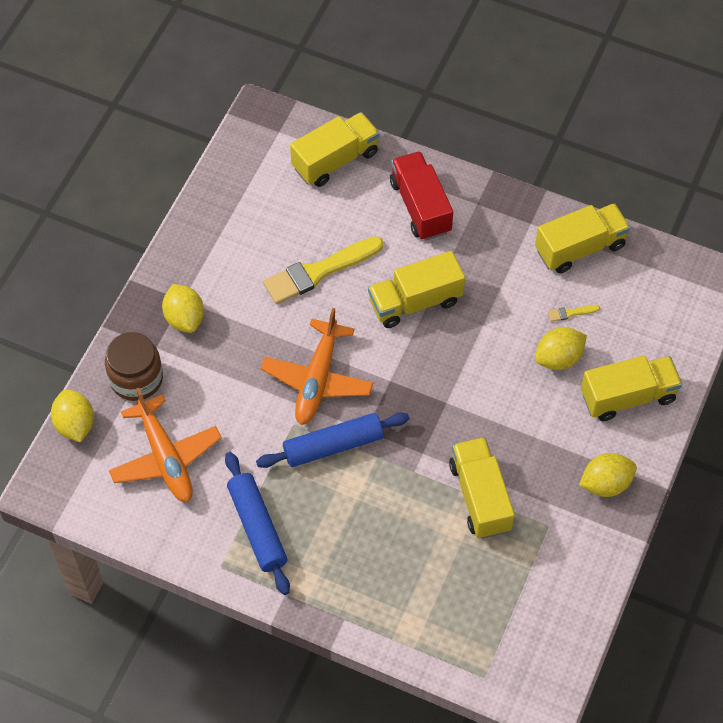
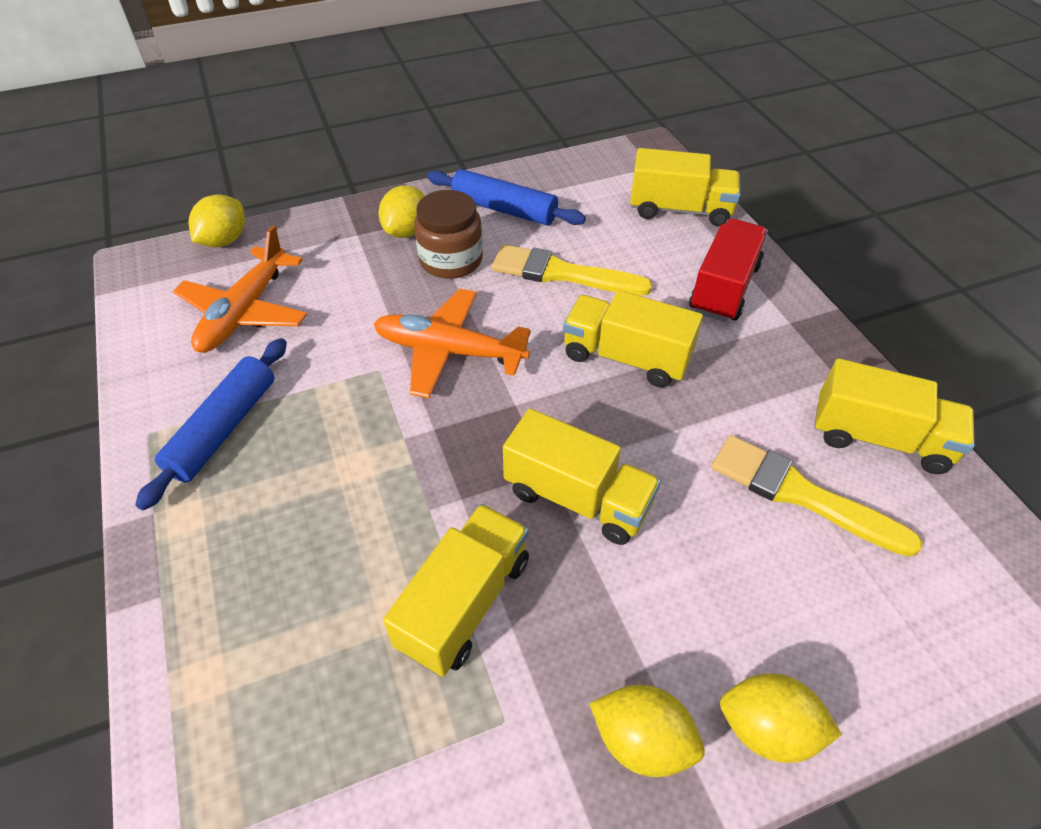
camera: 45 degrees right, 10 degrees down
brown jar [105,332,163,401] -> brown jar moved to [414,190,483,279]
blue rolling pin [256,412,409,468] -> blue rolling pin moved to [427,169,586,226]
orange plane [261,308,373,425] -> orange plane turned 45 degrees clockwise [374,289,531,398]
yellow lemon [535,327,587,370] -> yellow lemon moved to [720,673,842,763]
yellow brush [548,305,600,322] -> yellow brush [711,435,923,557], size x2.49
yellow truck [581,356,682,421] -> yellow truck moved to [503,409,661,545]

